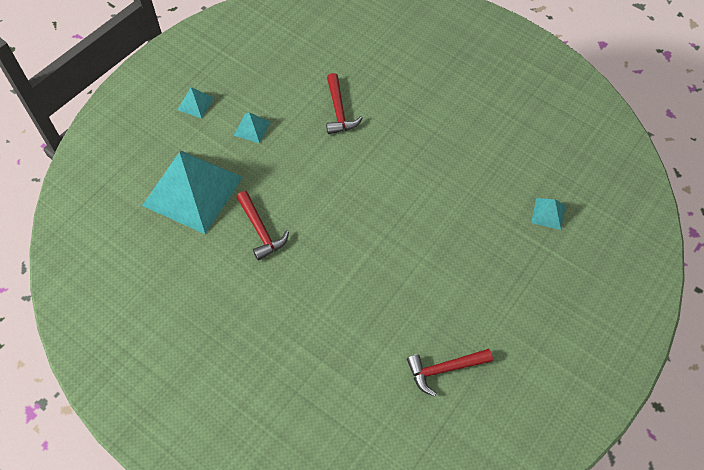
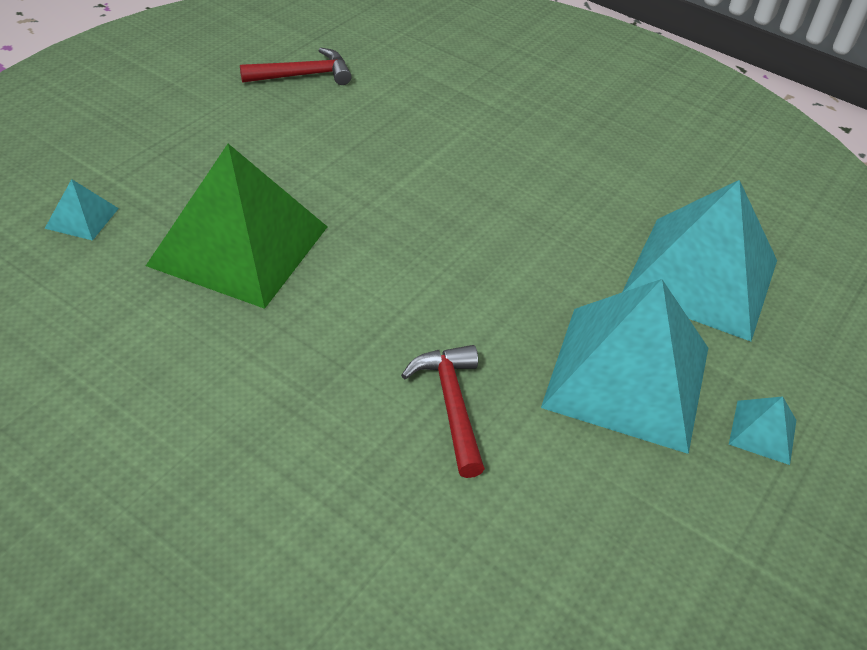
camera: 175 degrees right, 15 degrees down
turquoise pyramid [234,112,270,143] -> turquoise pyramid [541,279,708,454], size x2.49
red hammer [236,191,289,260] -> none
none -> green pyramid [146,144,327,309]

